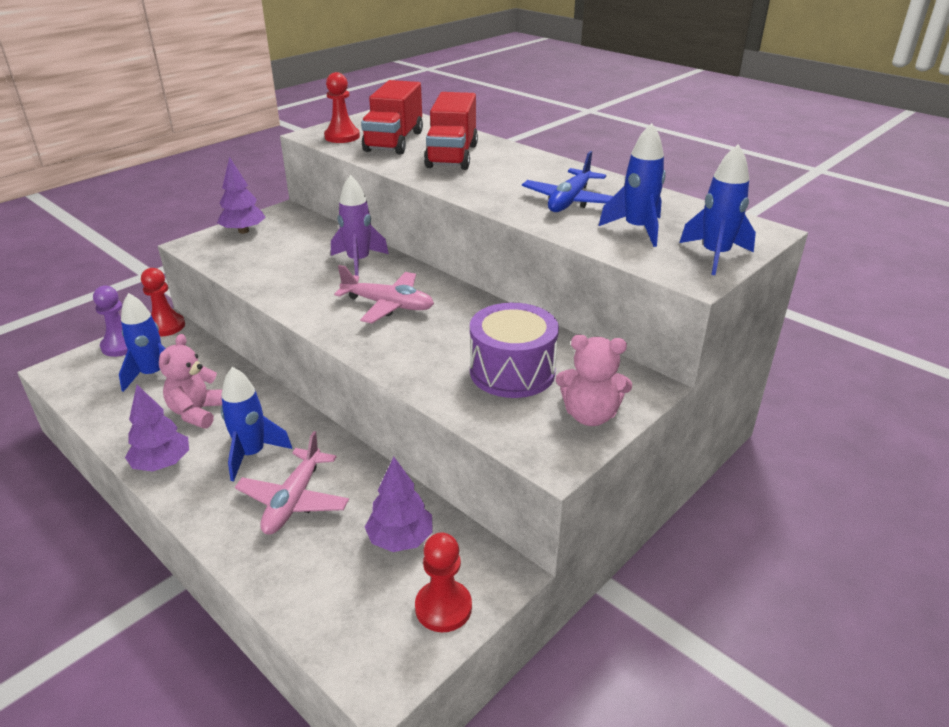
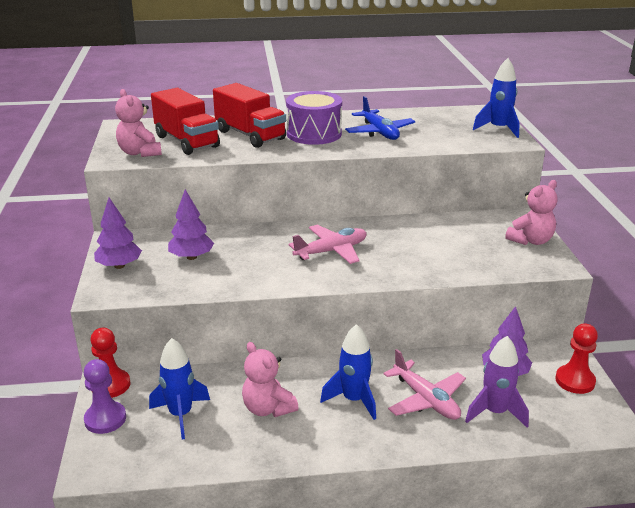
camera: 50 degrees left, 5 degrees down
purple tree [125,385,189,472] -> purple tree moved to [168,189,214,260]
red pawn [324,72,360,143] -> pink teddy bear [115,89,162,157]
purple rocket [331,175,389,276] -> purple rocket moved to [465,336,529,428]
purple drum [470,303,559,398] -> purple drum moved to [286,91,342,145]
blue rocket [599,123,666,247] -> none

